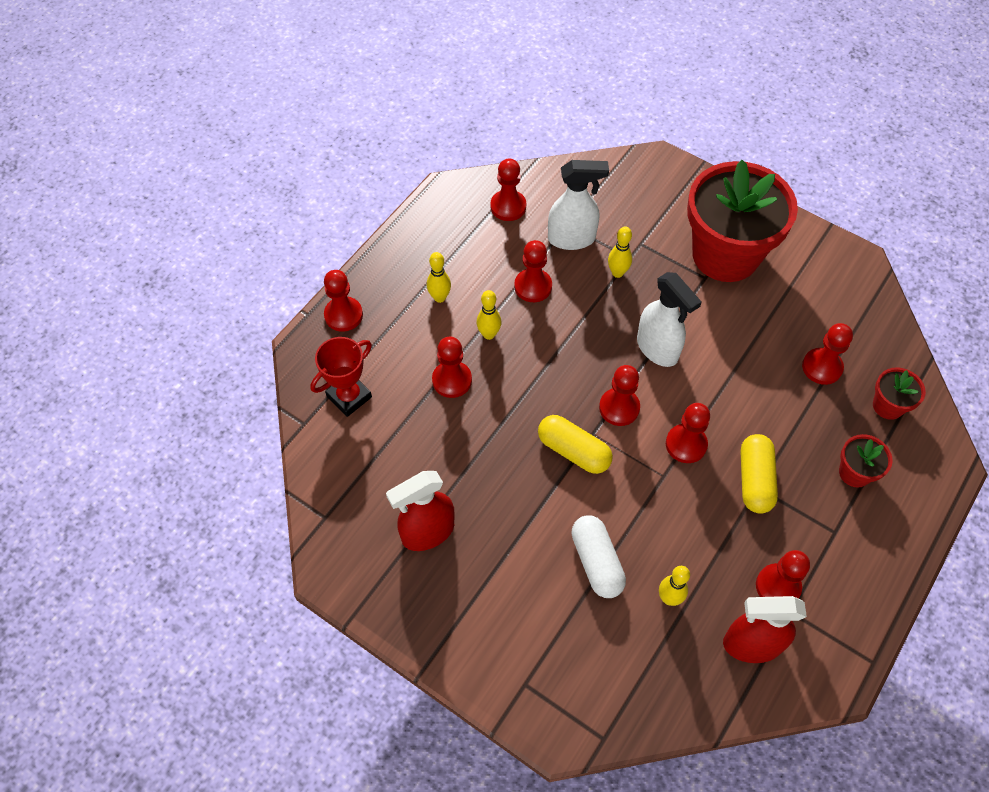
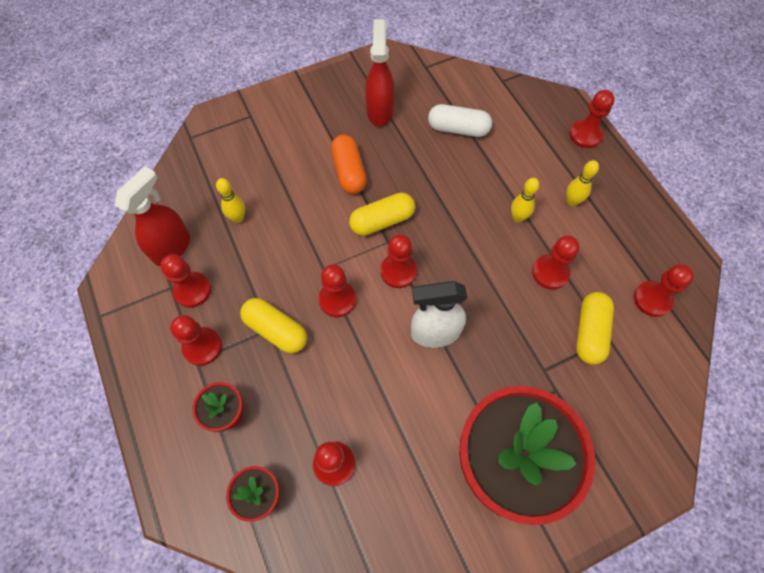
camera: 120 degrees right, 5 degrees up
red trophy [310,337,372,417] -> none
red pawn [432,337,472,398] -> red pawn moved to [170,315,222,366]
white spray bottle [548,160,609,250] -> yellow capsule [576,292,614,365]
white capsule [571,515,626,598] -> white capsule moved to [428,104,492,137]
yellow bowling pin [608,226,632,278] -> none
none -> orange capsule [331,135,367,194]

